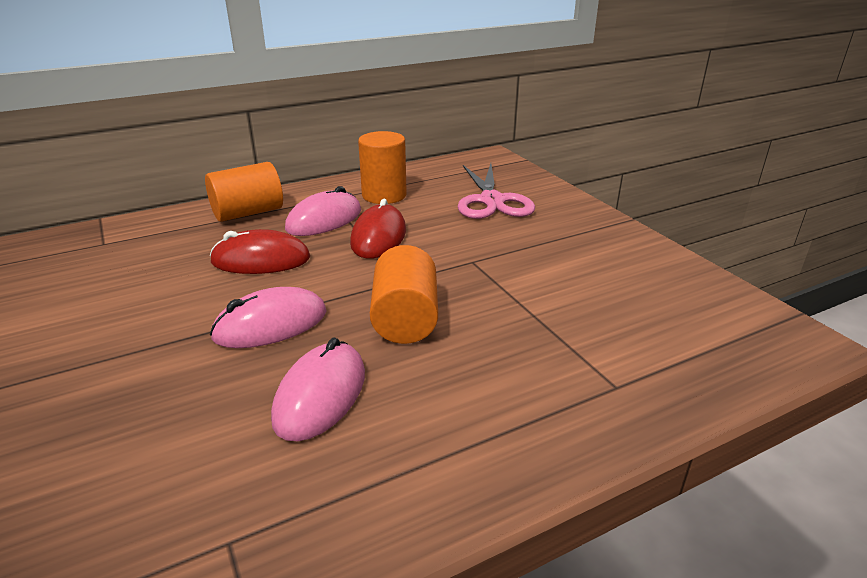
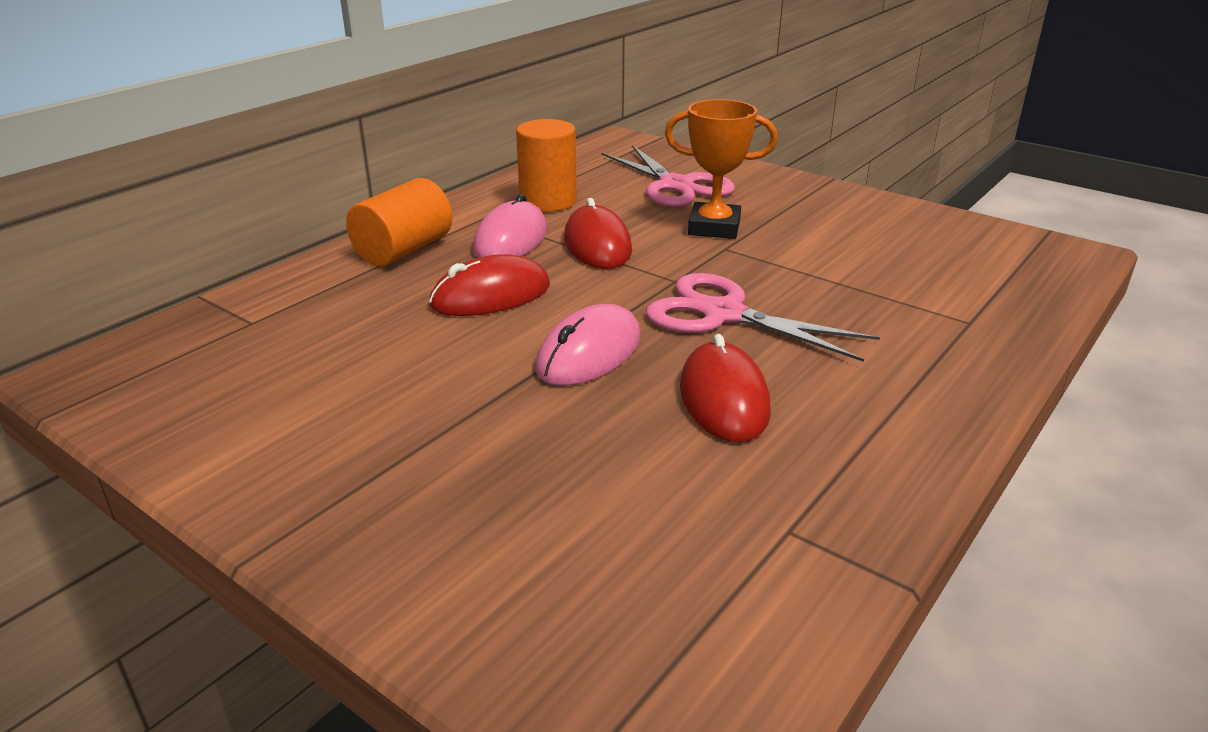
camera: 25 degrees left, 0 degrees up
pink mouse [271,338,365,441] -> red mouse [680,334,771,442]
orange cylinder [370,245,438,344] -> pink scissors [646,273,880,362]
none -> orange trophy [665,99,778,239]

